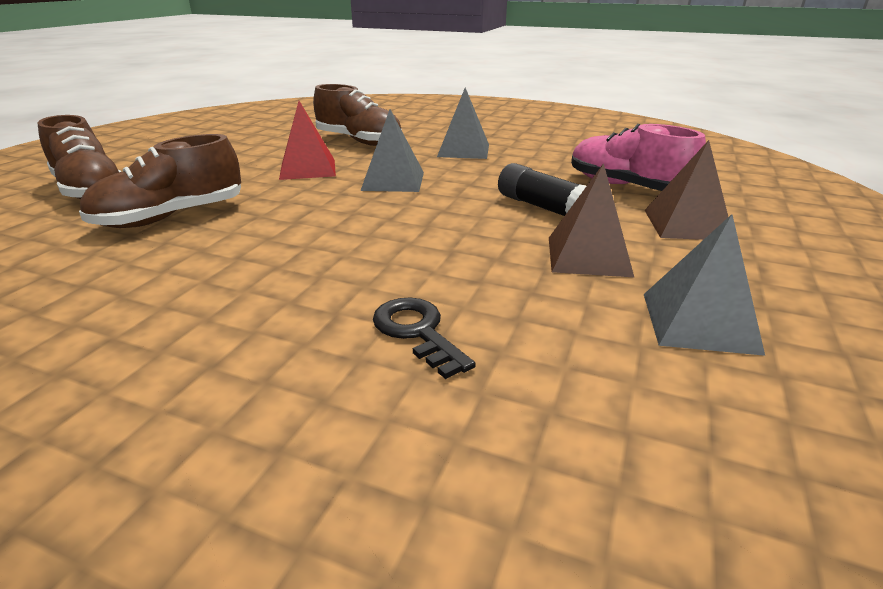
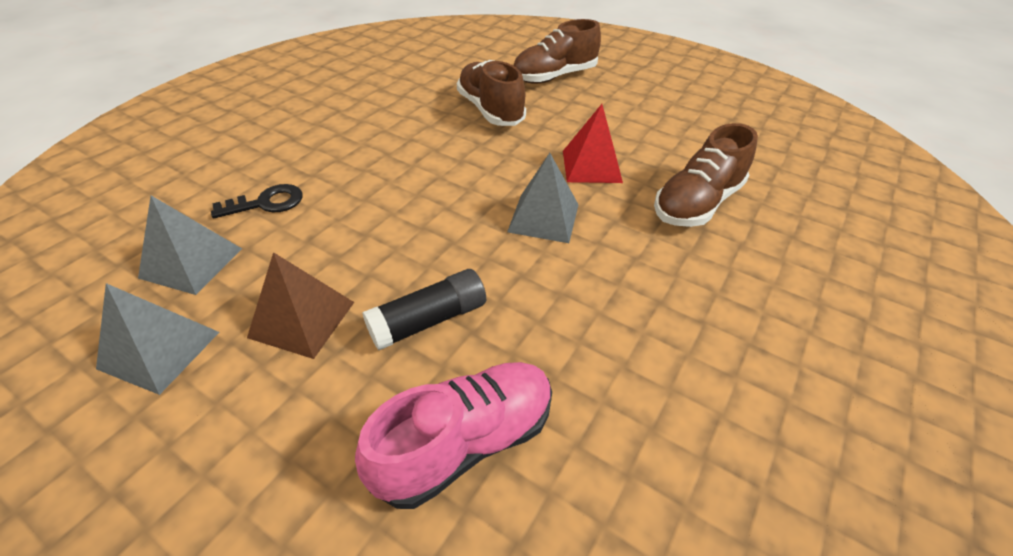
camera: 100 degrees right, 15 degrees up
grey pyramid [437,88,489,159] -> grey pyramid moved to [138,195,242,295]
brown pyramid [644,140,728,240] -> none

